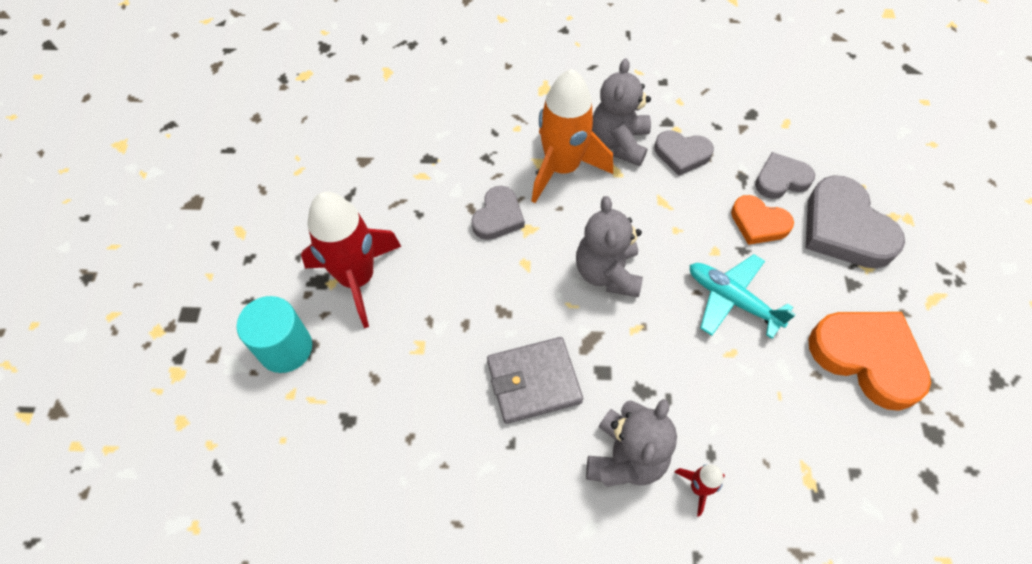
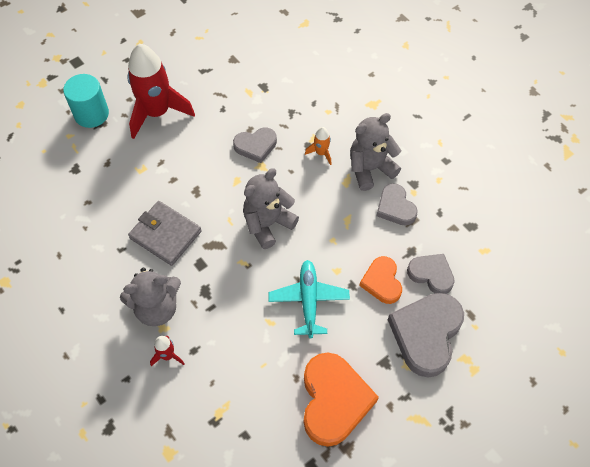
camera: 50 degrees right, 0 degrees up
orange rocket [532,69,613,203] -> orange rocket [305,127,331,165], size x0.43

